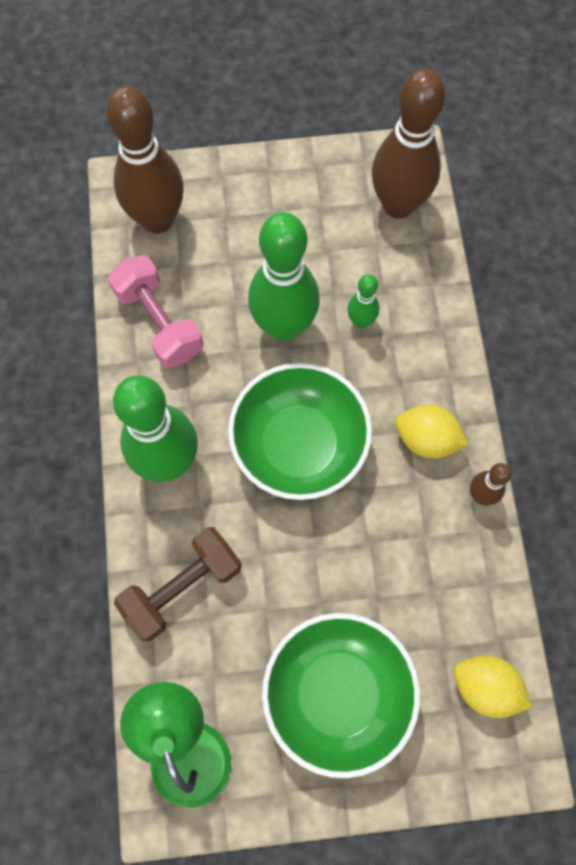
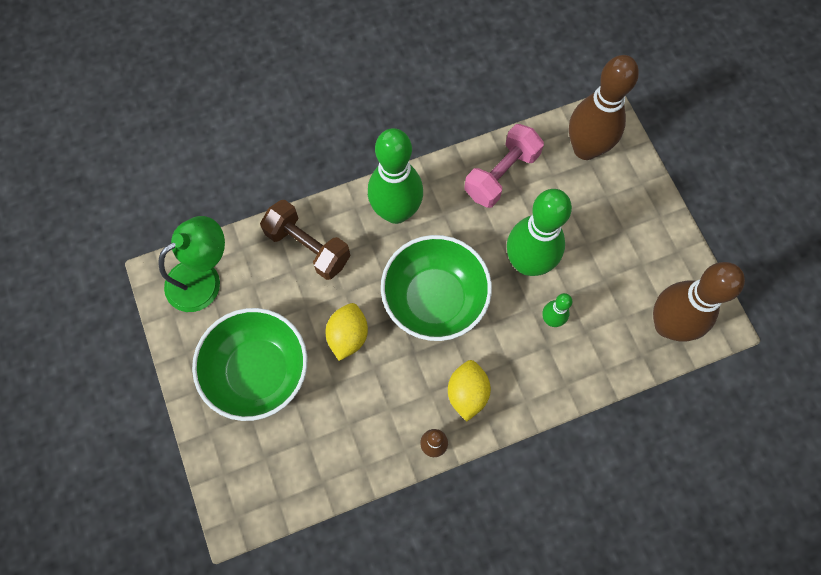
camera: 75 degrees right, 0 degrees up
yellow lemon [454,655,532,718] -> yellow lemon moved to [326,303,368,361]

